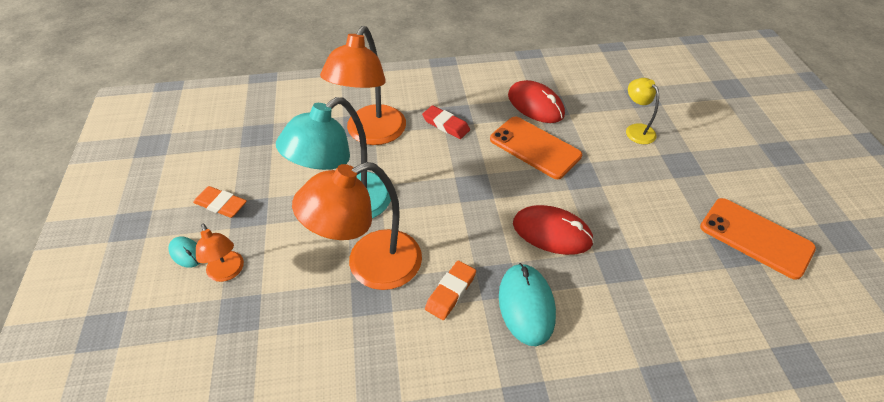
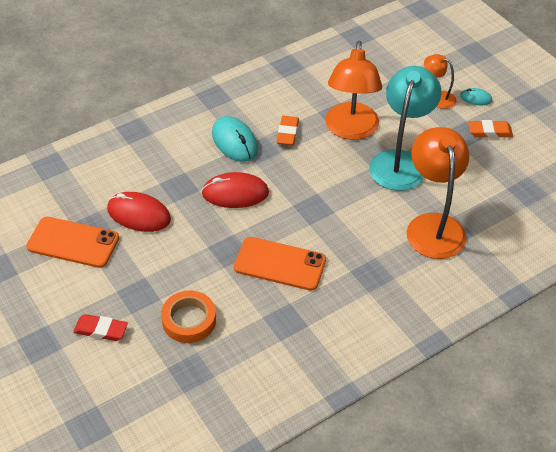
camera: 155 degrees right, 0 degrees up
orange lamp [292,162,422,290] -> orange lamp turned 150 degrees clockwise [325,41,382,140]
red eraser [422,105,470,139] -> red eraser moved to [73,314,128,341]
red mouse [508,80,565,123] -> red mouse moved to [107,192,171,232]
yellow lamp [626,78,659,144] -> orange tape [161,290,216,343]

